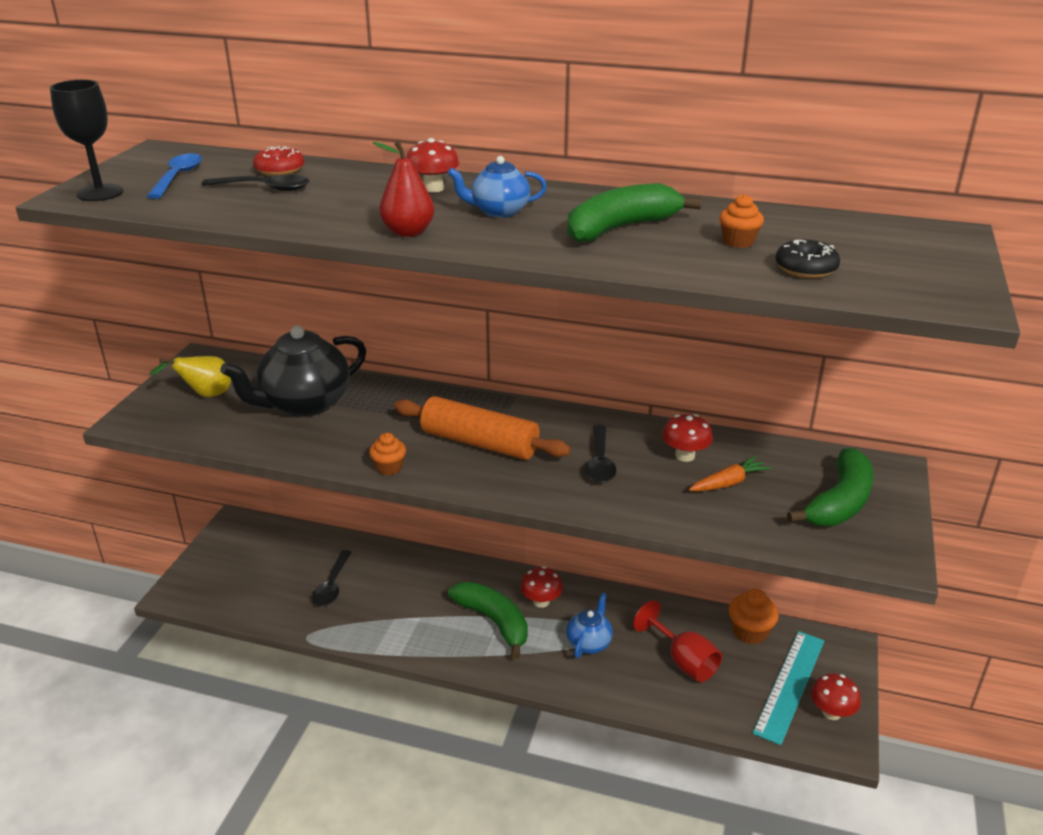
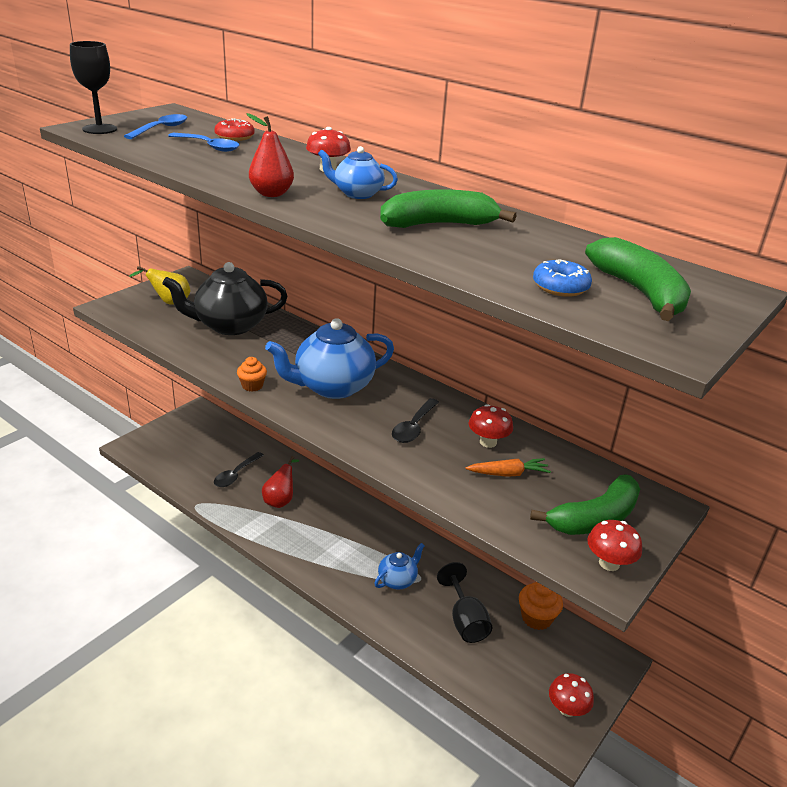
camera: 20 degrees right, 0 degrees up
black spoon [201,175,309,191] -> blue spoon [168,133,240,152]
orange rolling pin [394,396,571,460] -> blue teapot [265,318,394,399]
green banana [448,581,528,659] -> green banana moved to [585,237,691,321]
red mushroom [520,566,563,608] -> red mushroom moved to [587,520,642,571]
red goblet [633,600,722,682] -> black goblet [437,562,492,643]
orange cupcake [719,194,764,248] -> none
turquoise ruler [753,631,824,745] -> none
black donut [776,239,840,278] -> blue donut [533,260,592,297]
none -> red pear [262,456,300,508]

